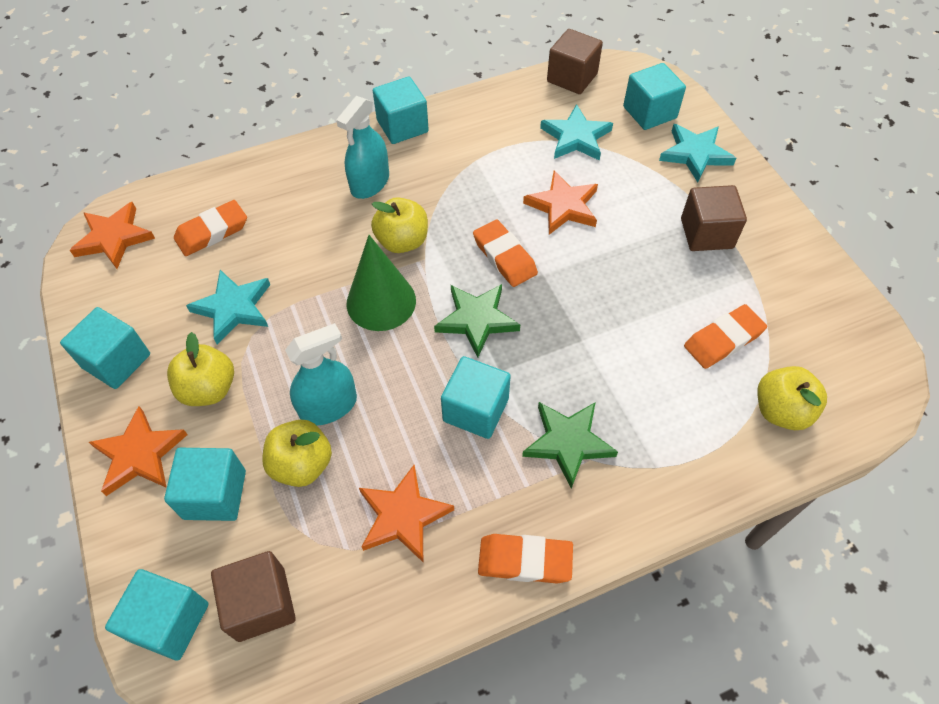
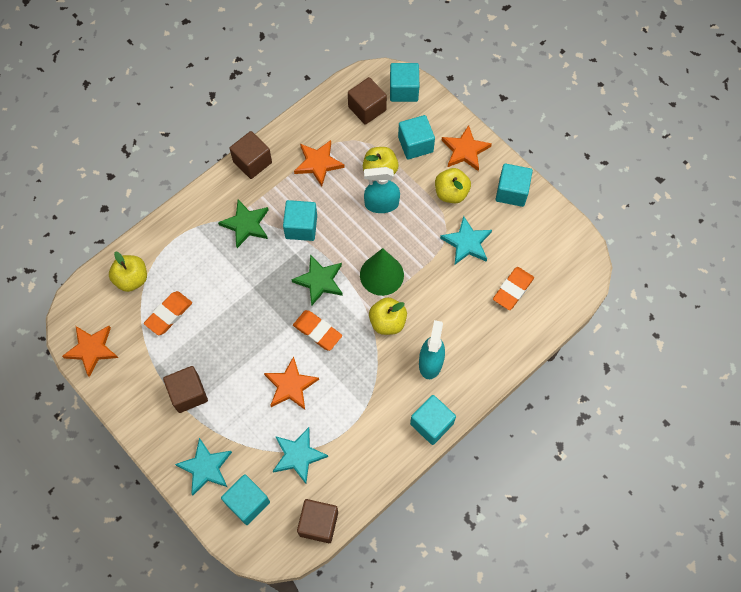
camera: 160 degrees right, 10 degrees up
orange star [70,202,155,269] -> orange star moved to [62,326,118,377]
turquoise spray bottle [285,323,357,425] -> turquoise spray bottle turned 45 degrees clockwise [364,167,400,213]
orange eraser [478,534,573,584] -> brown cube [229,131,272,179]

